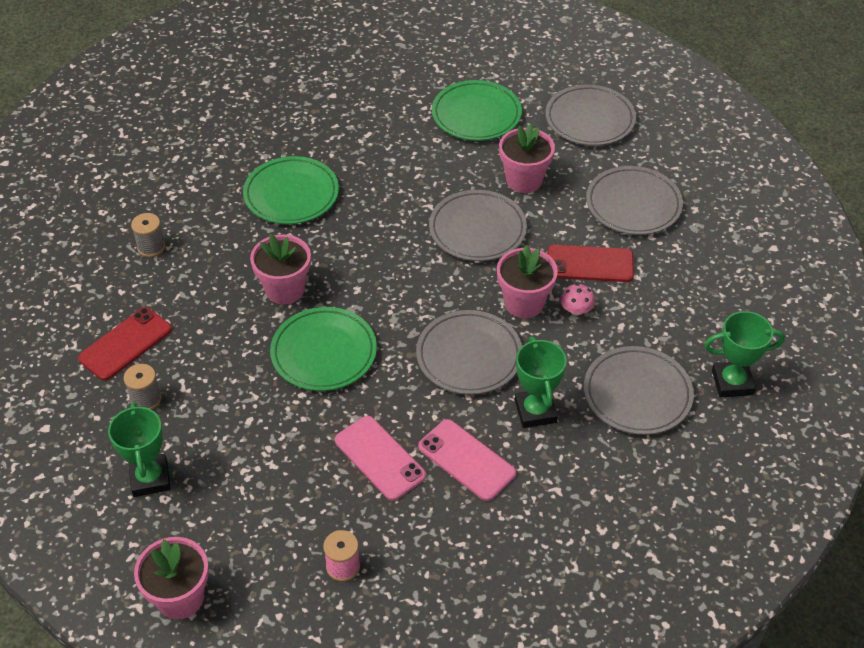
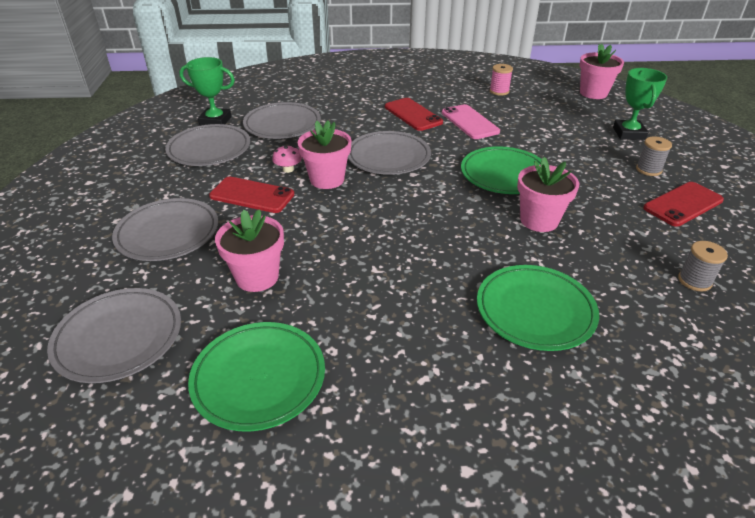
camera: 165 degrees left, 10 degrees down
pink phone [418,419,516,501] -> red phone [385,98,443,131]
grey plate [429,190,527,261] -> grey plate moved to [165,124,250,166]
green trophy [515,337,567,428] -> none

